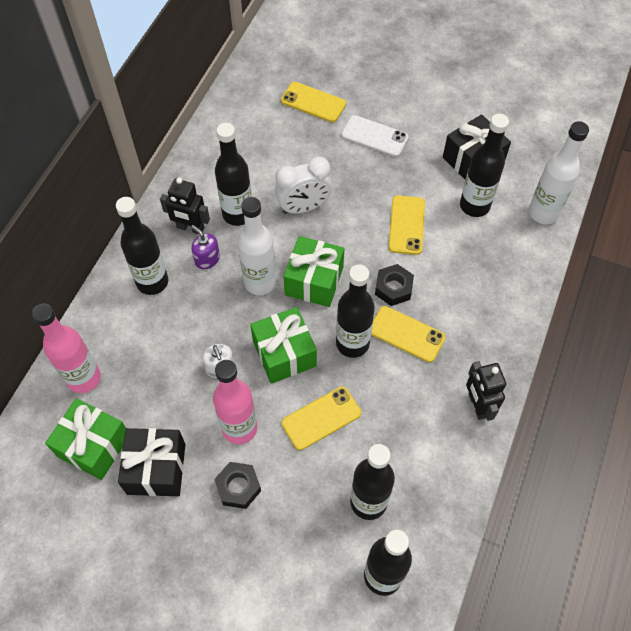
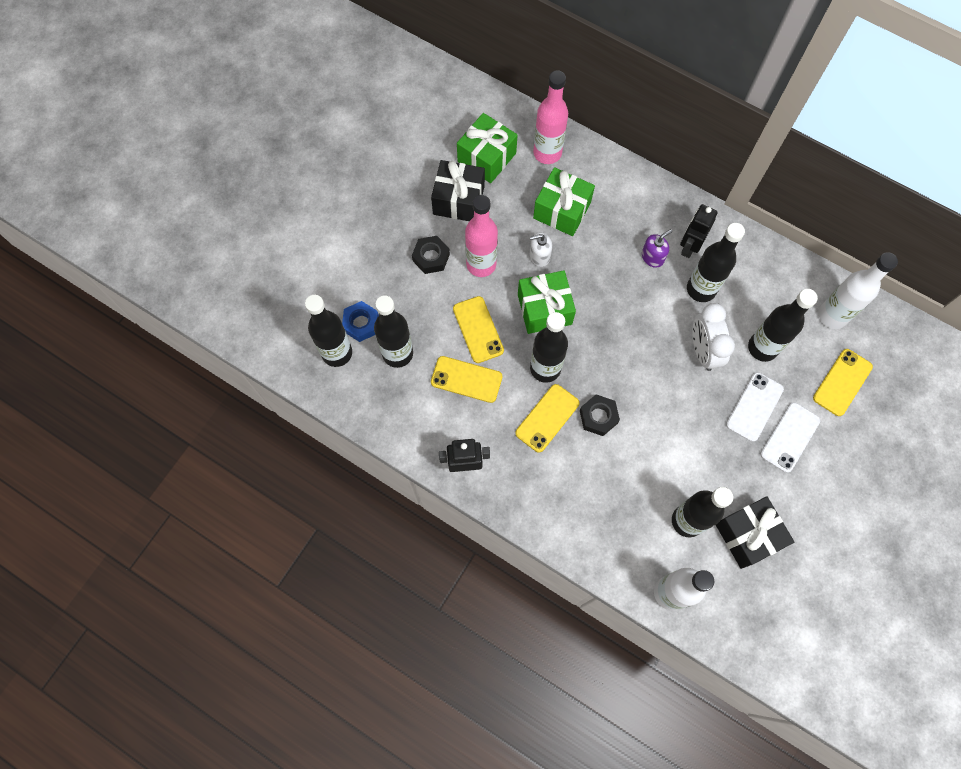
camera: 100 degrees right, 10 degrees up
black bottle [116,197,168,295] -> black bottle moved to [748,289,818,362]
white bottle [238,197,276,295] -> white bottle moved to [818,252,898,329]
green gift [283,236,344,307] -> green gift moved to [533,167,595,236]
yellow phone [388,195,425,255] -> yellow phone moved to [431,356,503,403]
none -> blue nut [342,301,379,342]
none -> white phone [726,372,784,442]

